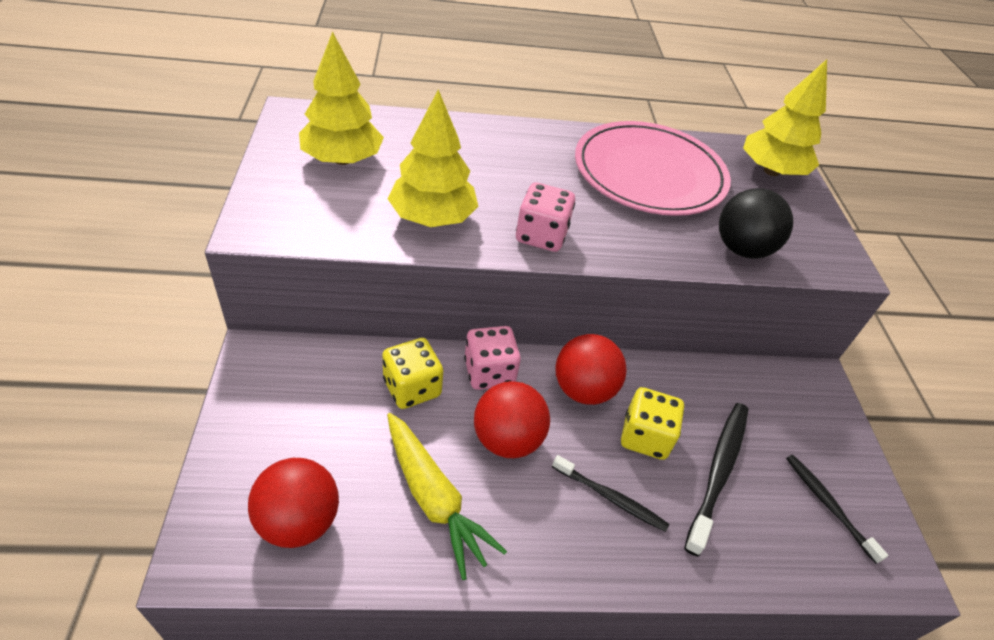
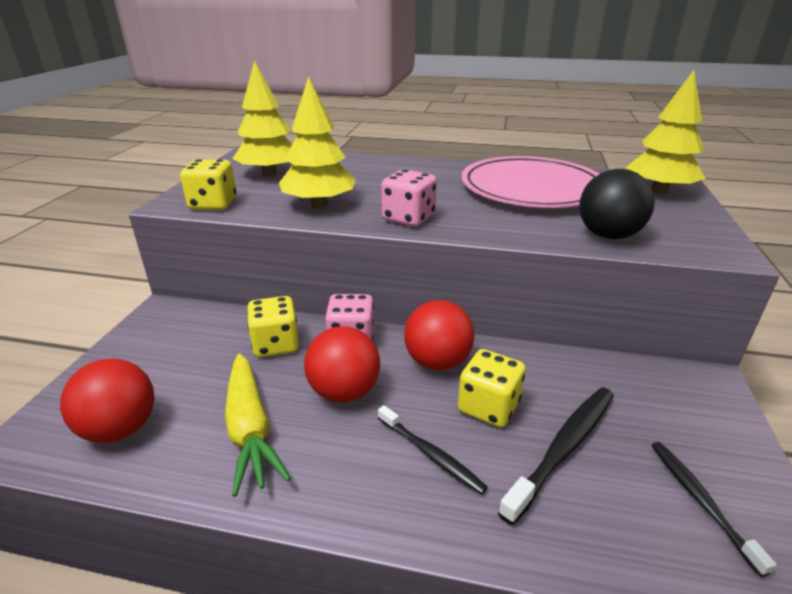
camera: 20 degrees right, 15 degrees down
none -> yellow dice [180,159,236,210]

